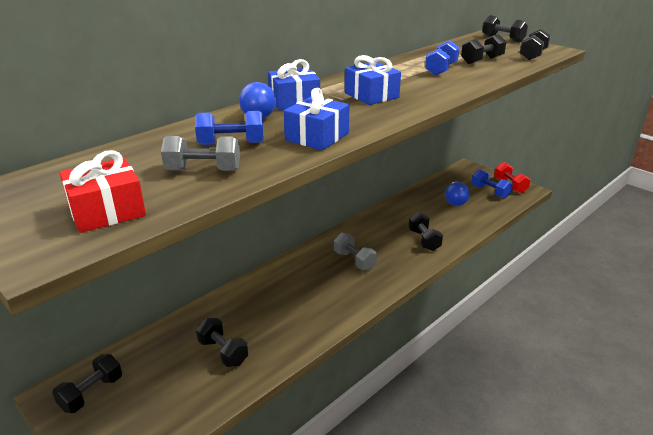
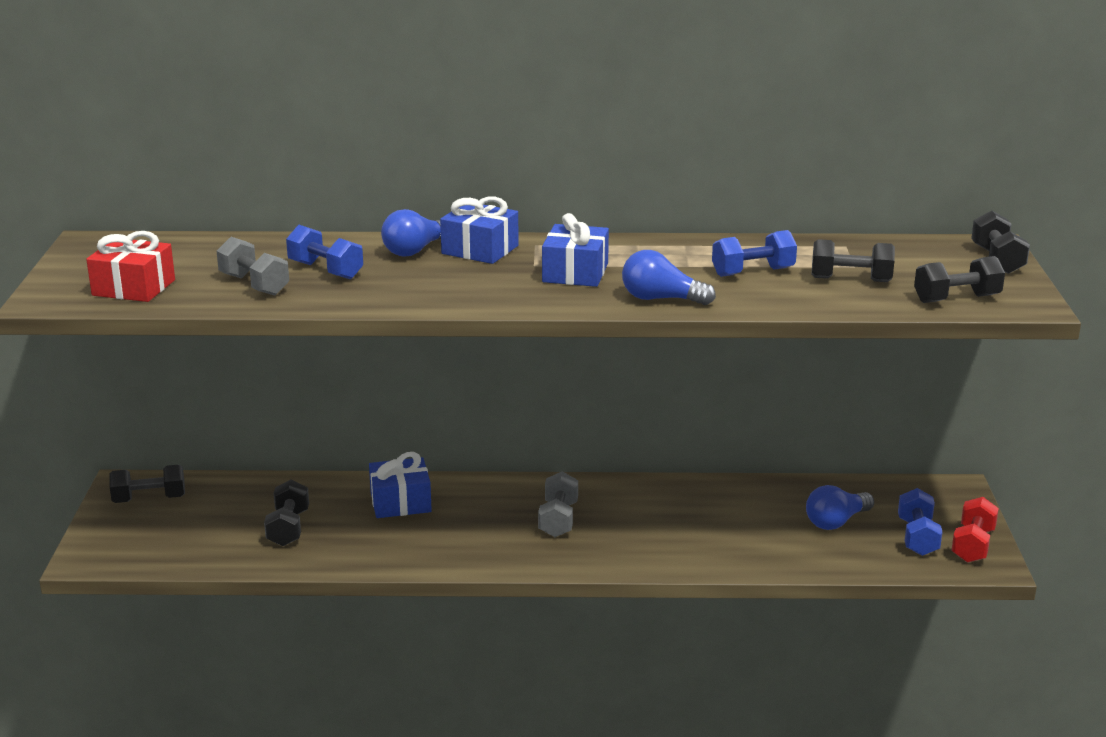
camera: 45 degrees right, 5 degrees down
blue gift [284,88,349,150] -> blue gift moved to [369,452,432,518]
black dumbbell [408,212,443,251] -> none
none -> blue light bulb [622,250,716,305]

